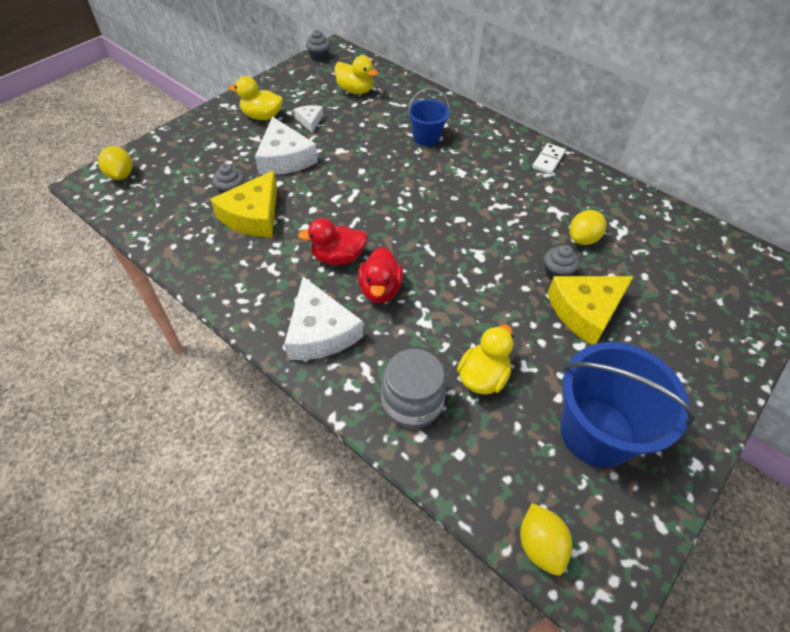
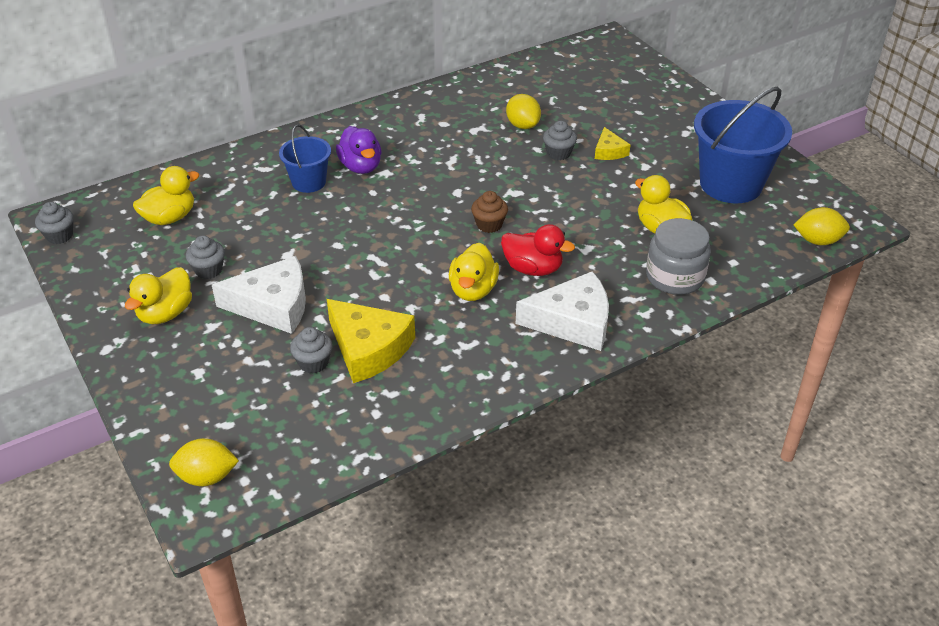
camera: 70 degrees left, 10 degrees down
white cheese [294,105,323,133] -> grey cupcake [186,236,225,279]
red duck [298,218,367,265] -> yellow duck [449,243,499,301]
white domino [532,143,566,174] -> none
yellow cheese [547,276,634,345] -> yellow cheese [595,127,630,160], size x0.51
none -> purple duck [336,126,382,174]
none -> brown cupcake [471,191,508,233]

